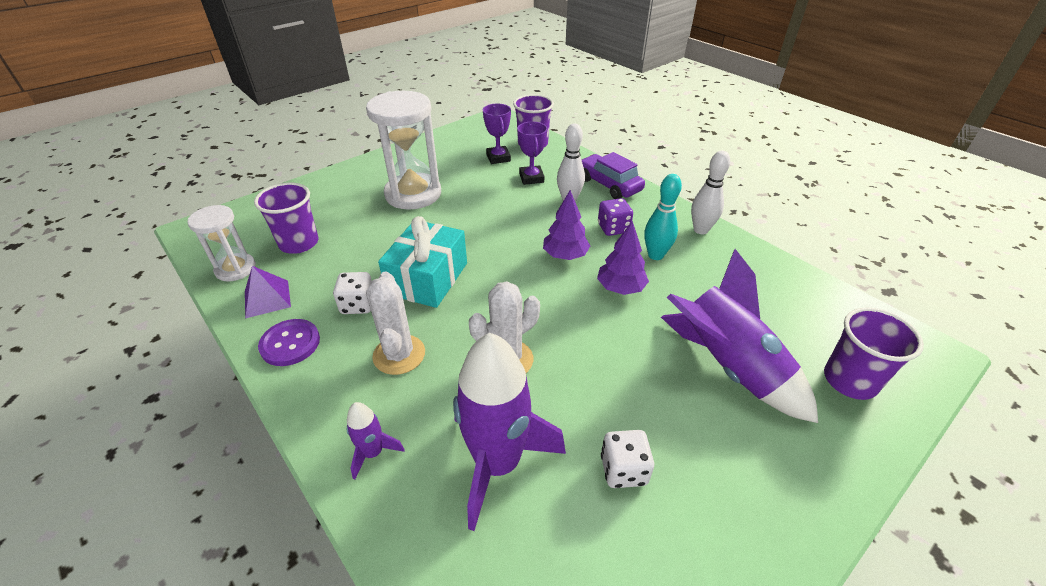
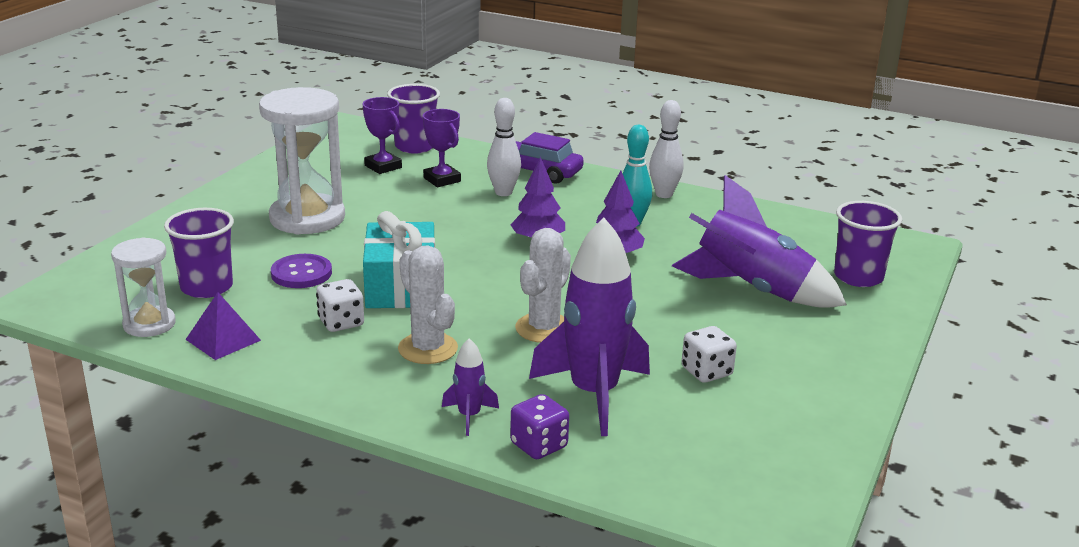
camera: 25 degrees left, 15 degrees down
purple button [258,319,320,366] -> purple button moved to [271,254,332,288]
purple dice [598,198,633,236] -> purple dice moved to [510,394,569,459]

